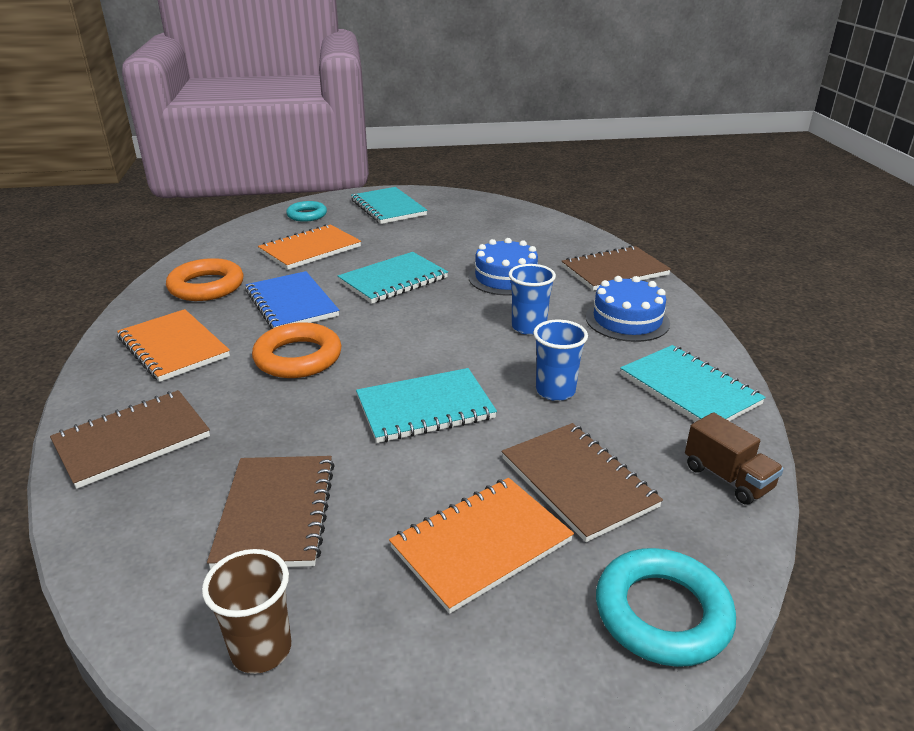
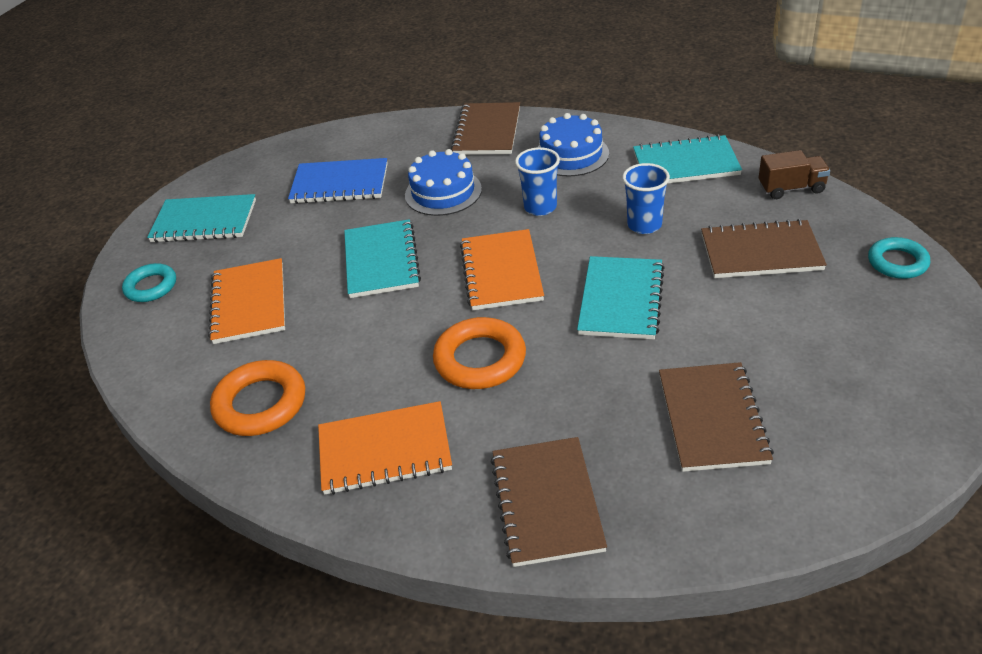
camera: 55 degrees left, 10 degrees up
brown cup [202,549,291,674] -> none
brown notebook [207,456,335,569] -> brown notebook turned 60 degrees clockwise [659,362,774,472]
blue notebook [245,271,339,329] -> blue notebook moved to [288,158,388,204]
orange notebook [389,478,574,614] -> orange notebook moved to [460,229,544,310]
turquoise ring [596,548,736,667] -> turquoise ring [868,237,931,279], size x0.65

